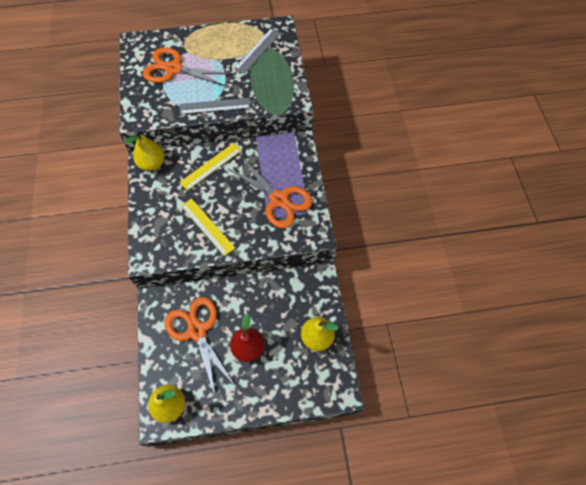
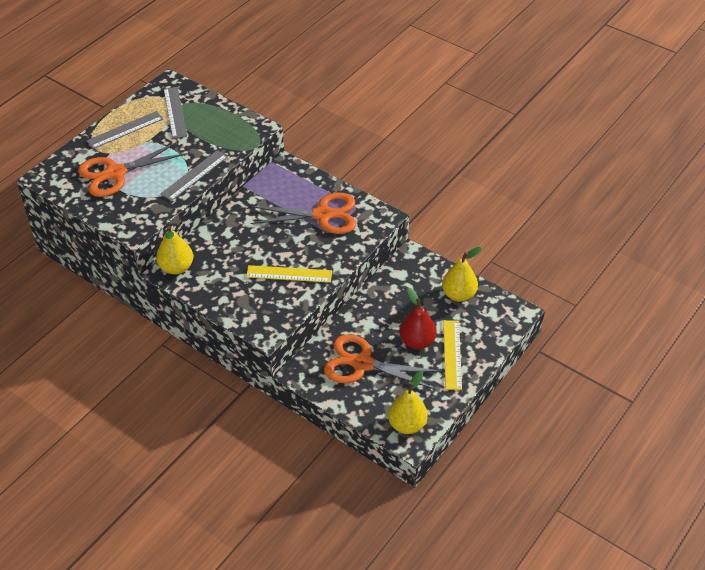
camera: 45 degrees left, 15 degrees down
yellow ruler [179,143,242,191] -> yellow ruler moved to [443,320,462,390]
none -> grey ruler [86,111,163,149]

